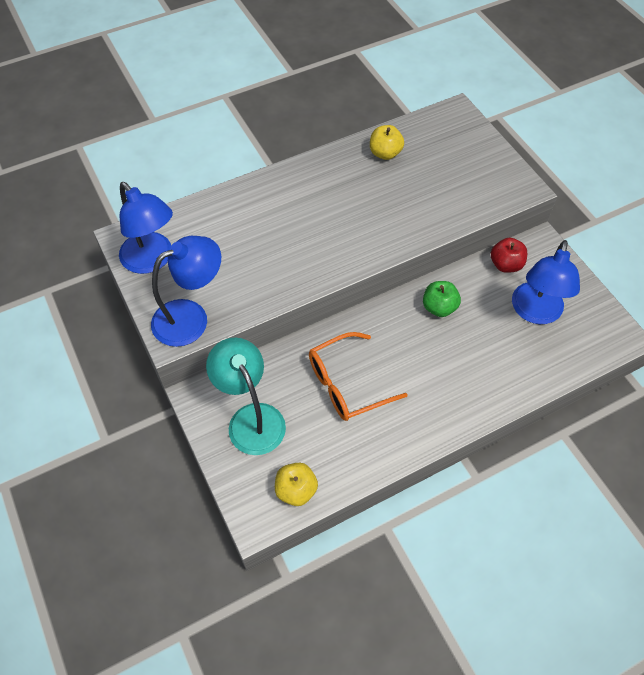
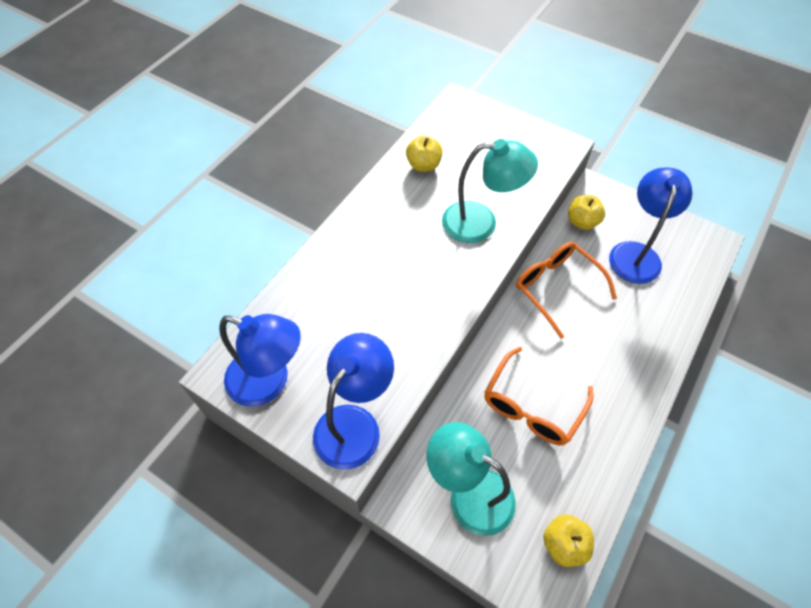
camera: 30 degrees left, 0 degrees up
green apple [423,281,461,317] -> orange glasses [516,242,617,339]
red apple [491,238,527,273] -> yellow apple [568,195,605,230]
blue lamp [512,240,580,324] -> blue lamp turned 150 degrees counterclockwise [609,167,693,284]
none -> turquoise lamp [442,139,538,243]

